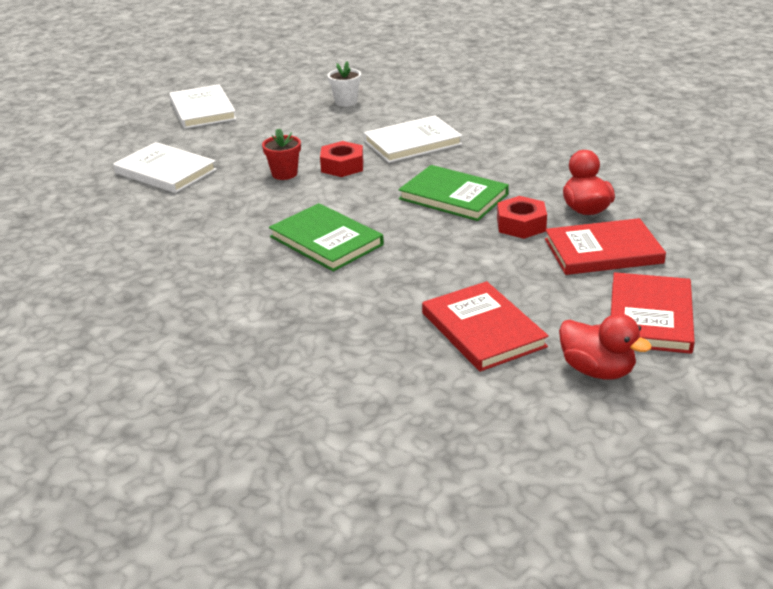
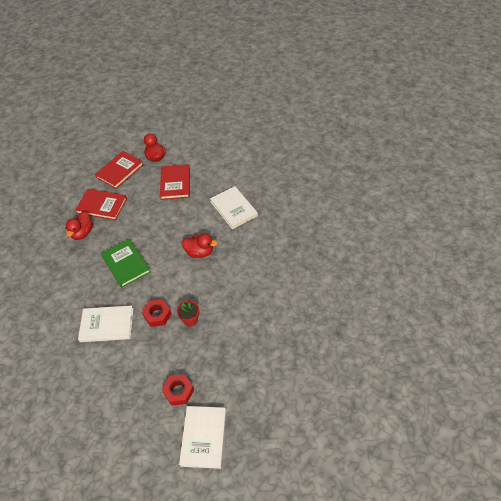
camera: 155 degrees left, 20 degrees up
white book [113,142,217,193] -> white book moved to [210,186,258,229]
green book [269,203,384,272] -> red duck [182,234,218,258]
white flower pot [328,62,361,107] -> none
red nut [497,196,547,239] -> red nut moved to [162,374,194,406]

